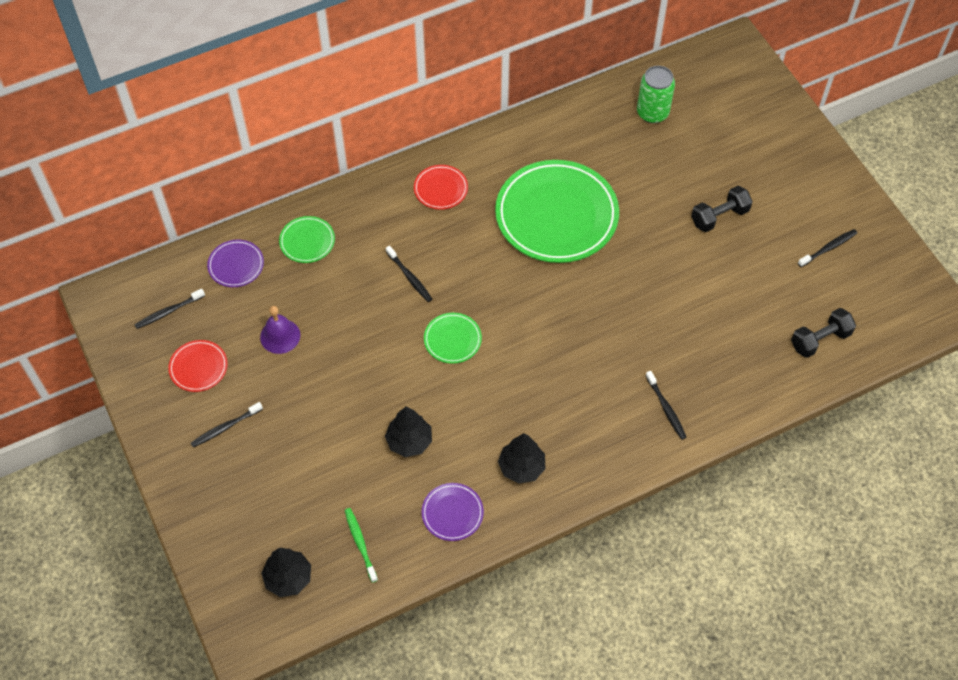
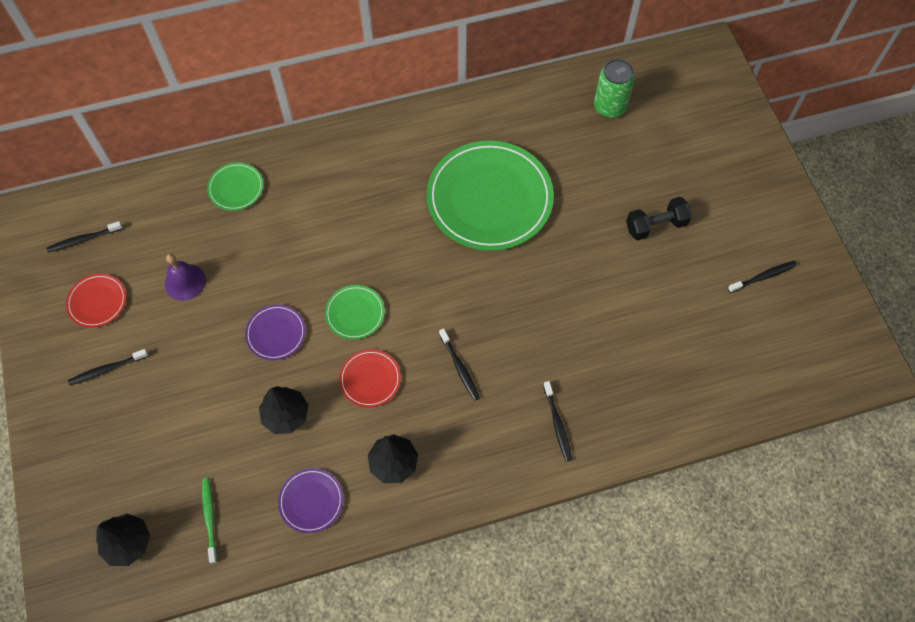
camera: 10 degrees right, 5 degrees up
purple plate [207,240,264,287] -> purple plate moved to [245,305,306,360]
black toothbrush [386,246,432,302] -> black toothbrush moved to [439,328,480,401]
red plate [414,165,468,210] -> red plate moved to [339,349,401,408]
black dumbbell [791,308,856,358] -> none

